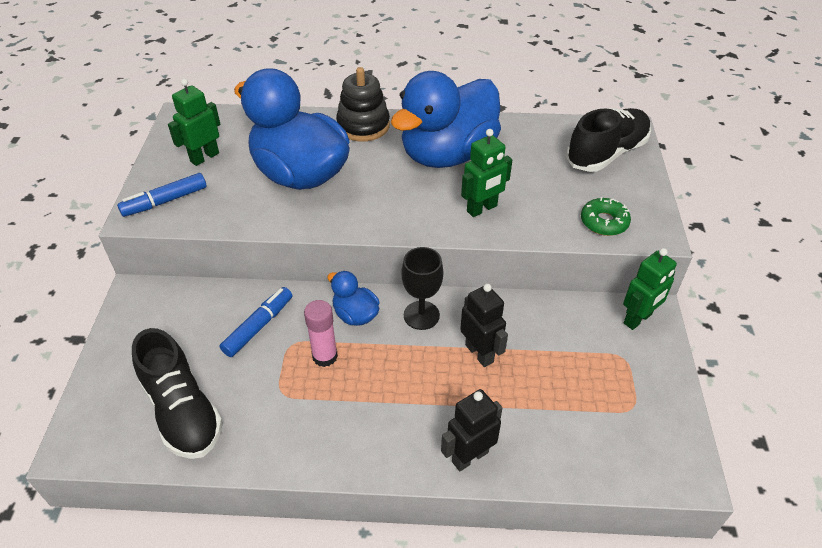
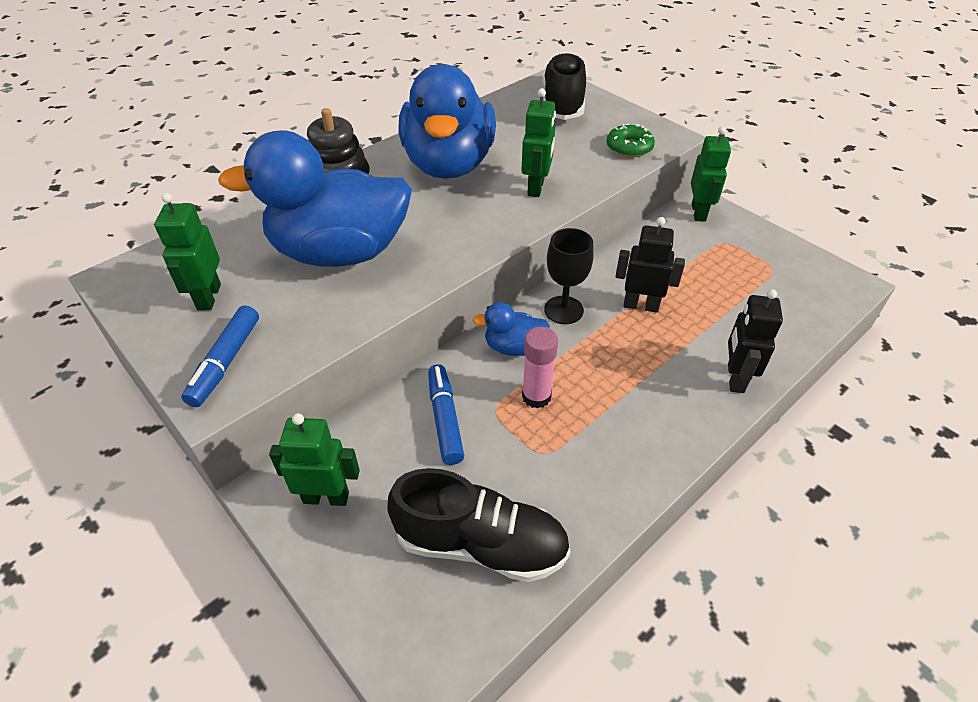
camera: 45 degrees left, 0 degrees up
none -> green robot [269,413,360,506]

